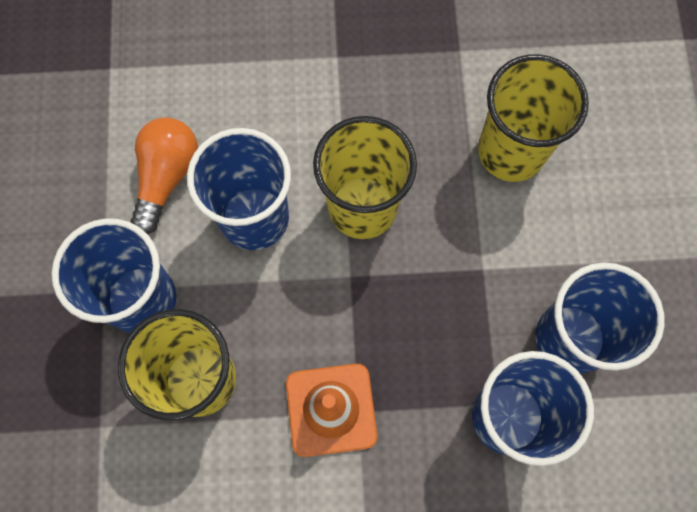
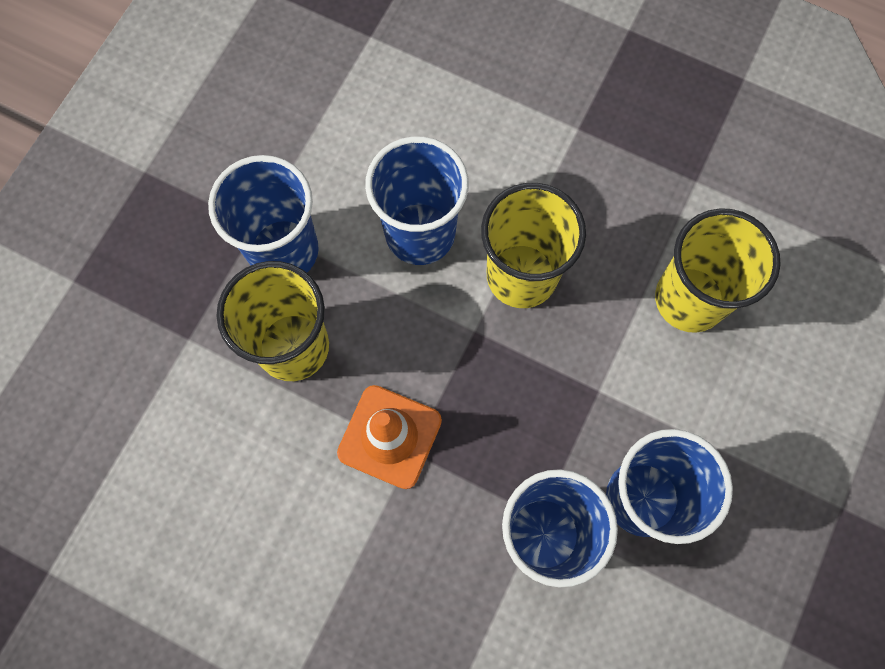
camera: 30 degrees right, 0 degrees up
orange light bulb [130,117,198,234] -> none

